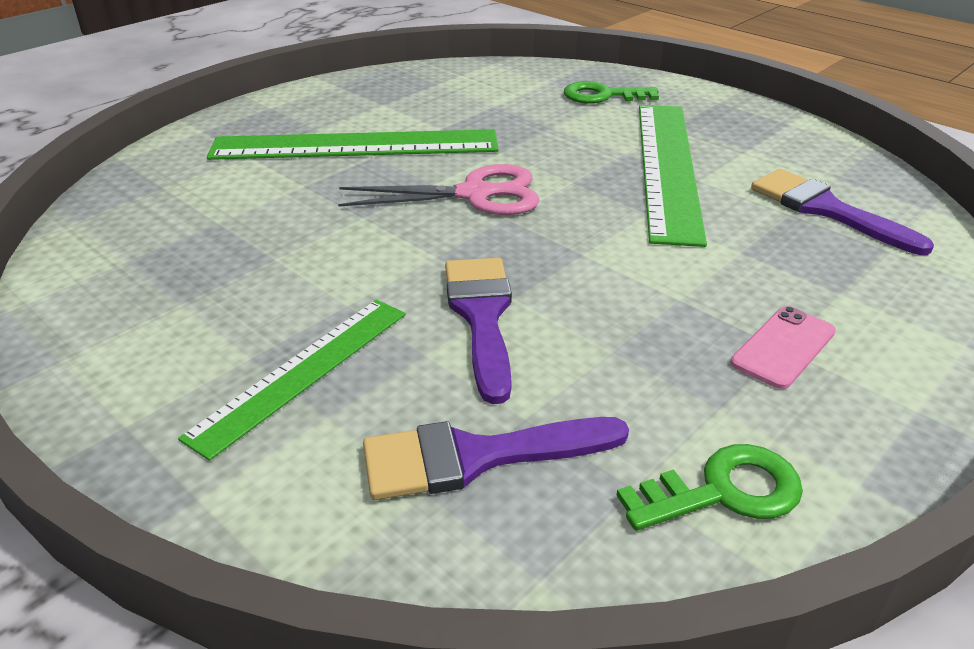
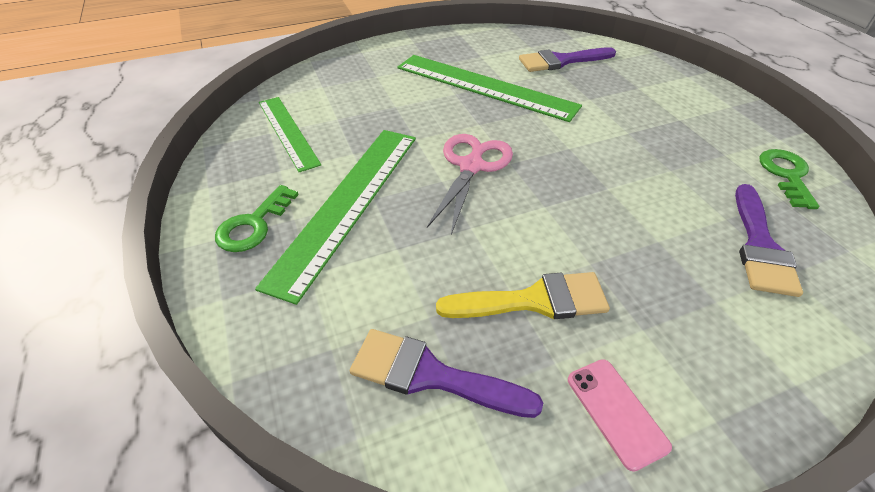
camera: 65 degrees left, 10 degrees up
green ruler [178,300,406,461] -> green ruler moved to [259,97,321,172]
purple brush [445,258,512,404] -> purple brush moved to [350,329,543,418]
green key [564,81,659,104] -> green key moved to [215,185,299,252]
pink phone [731,306,836,389] -> pink phone moved to [568,359,672,471]
none -> yellow brush [436,272,610,319]

